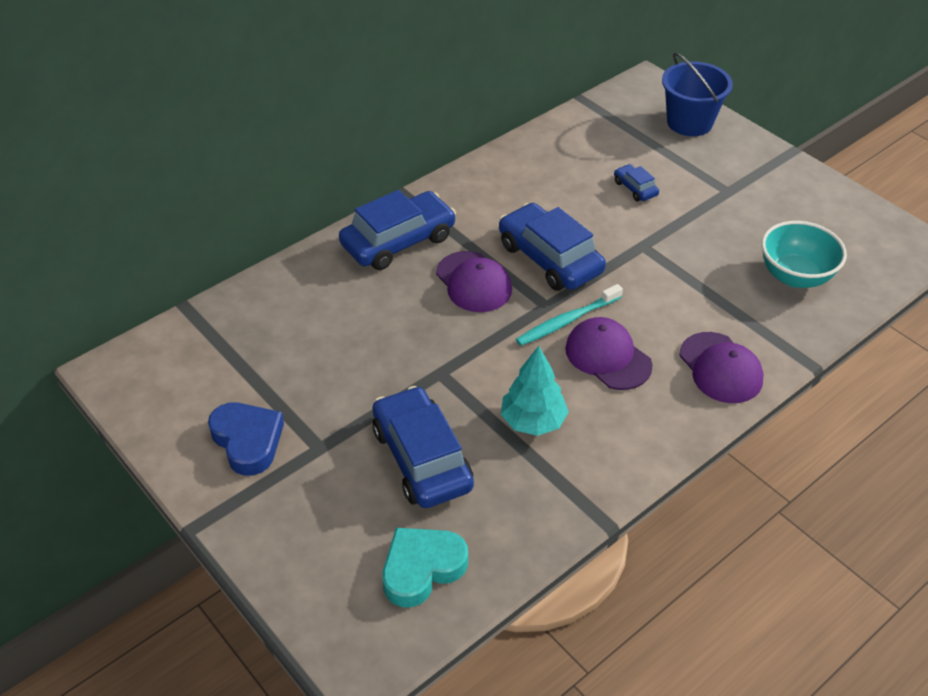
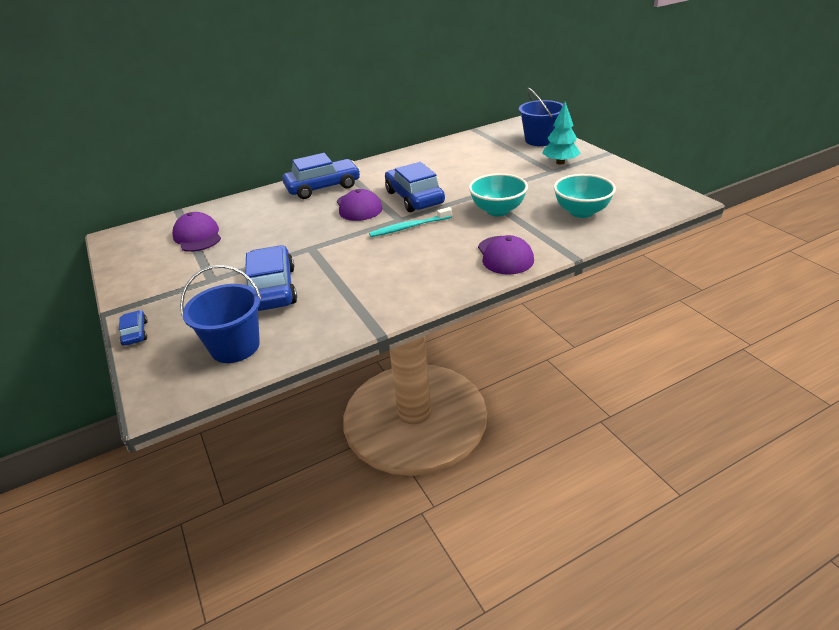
camera: 15 degrees right, 10 degrees down
blue heart [208,403,284,476] -> none
turquoise heart [382,528,468,607] -> blue bucket [180,265,261,363]
turquoise tree [501,346,569,436] -> turquoise tree moved to [542,102,581,165]
purple cap [565,317,653,390] -> purple cap moved to [172,212,221,252]
blue car [614,164,659,201] -> blue car moved to [119,310,148,346]
none -> turquoise bowl [469,173,528,216]

